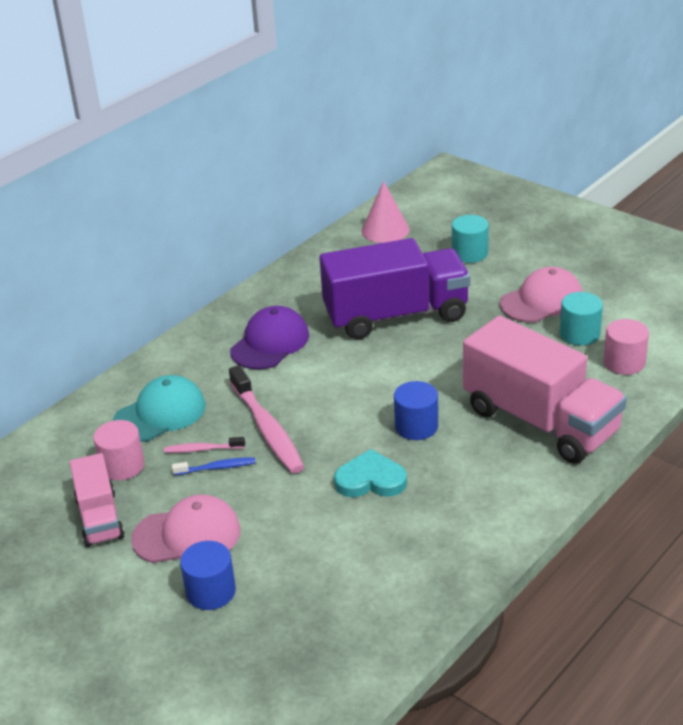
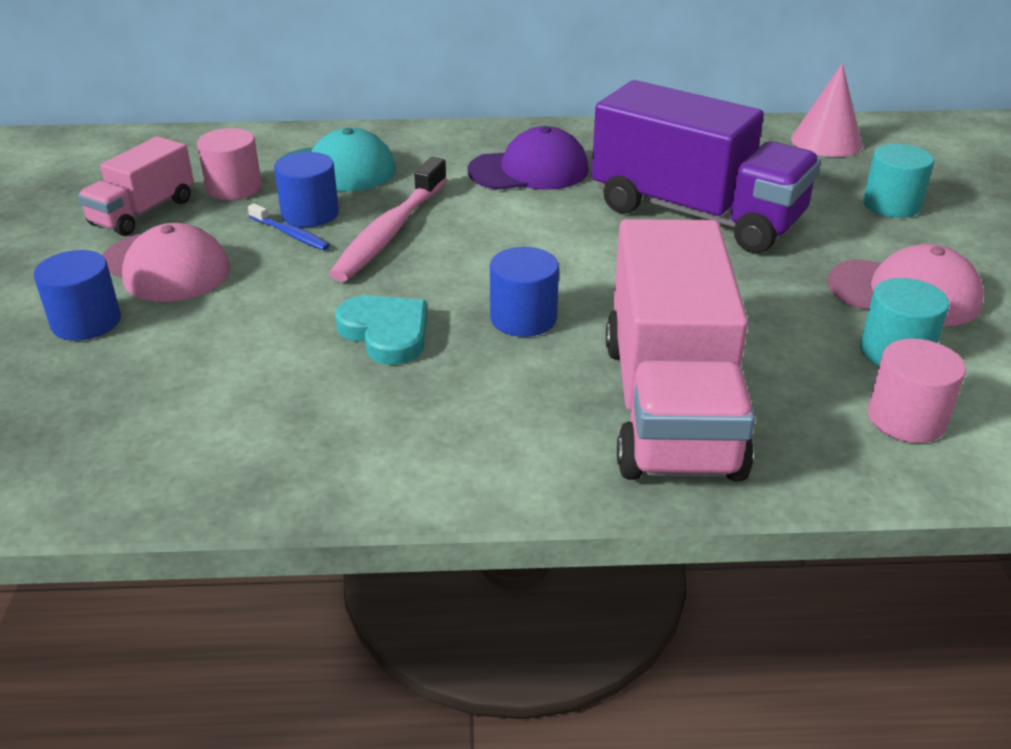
camera: 45 degrees right, 0 degrees up
pink toothbrush [164,437,245,453] -> blue cylinder [274,152,339,227]

